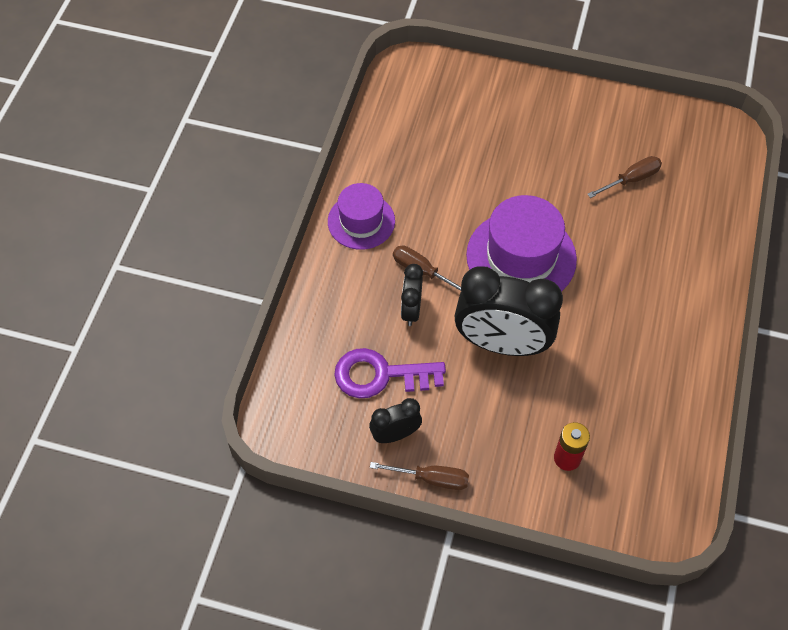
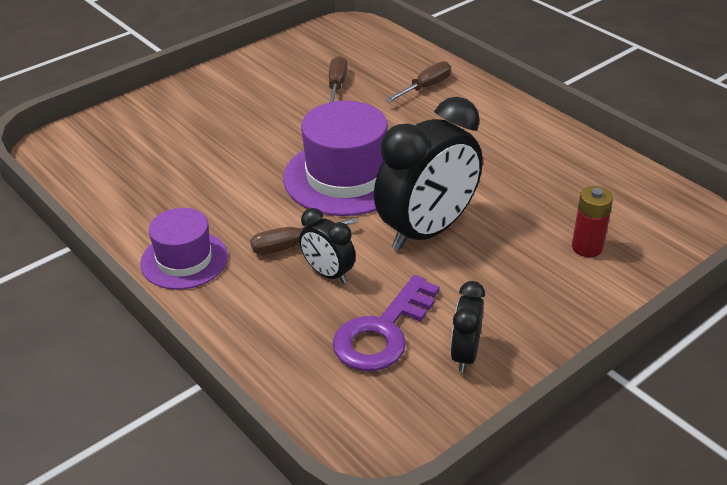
camera: 55 degrees left, 20 degrees down
brown screwdriver [370,462,469,490] -> brown screwdriver moved to [385,61,451,103]

